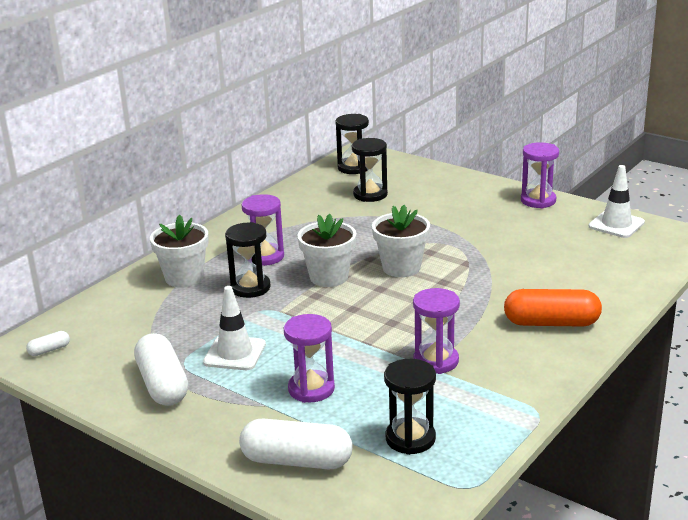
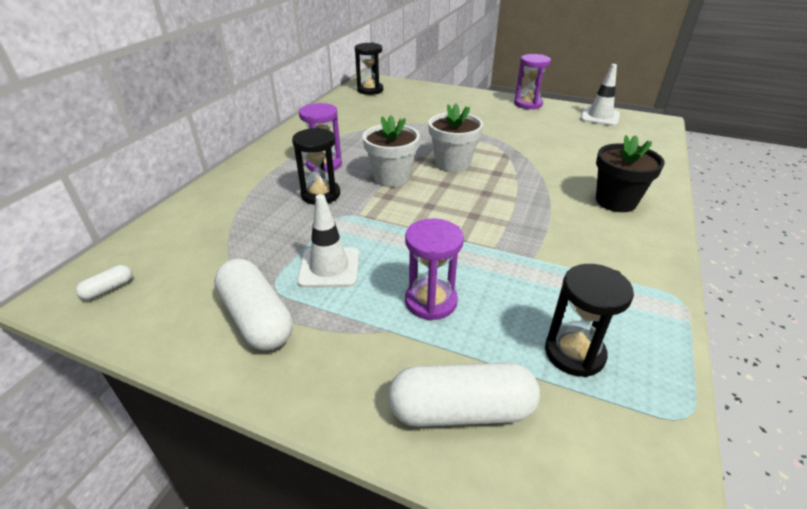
camera: 15 degrees left, 10 degrees up
white flower pot [150,214,209,288] -> none
black hourglass [352,138,388,202] -> none
purple hourglass [413,288,460,374] -> none
orange capsule [504,289,602,327] -> black flower pot [596,135,665,212]

